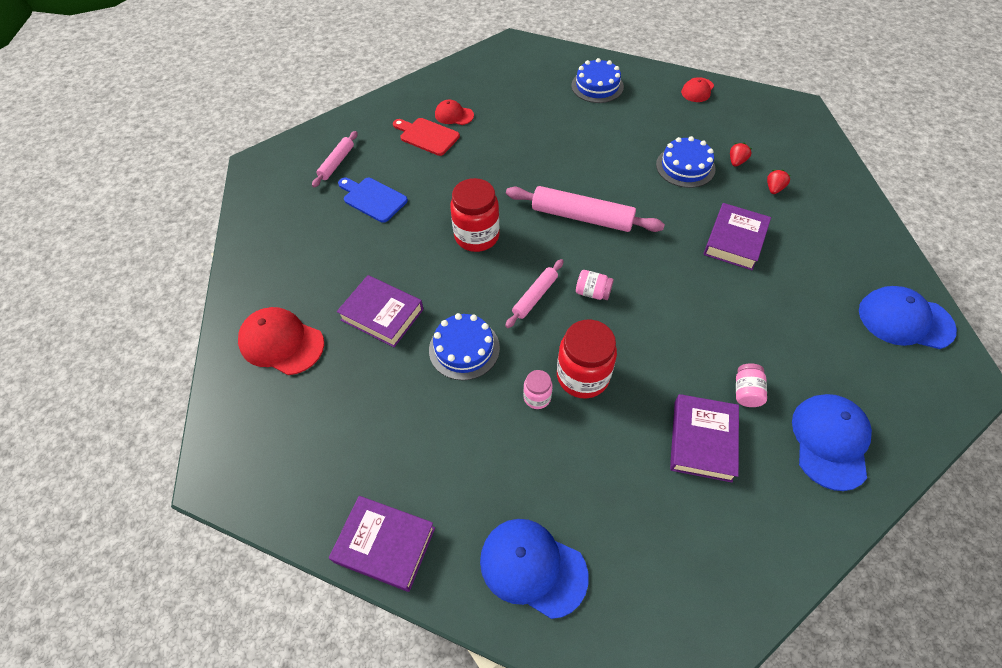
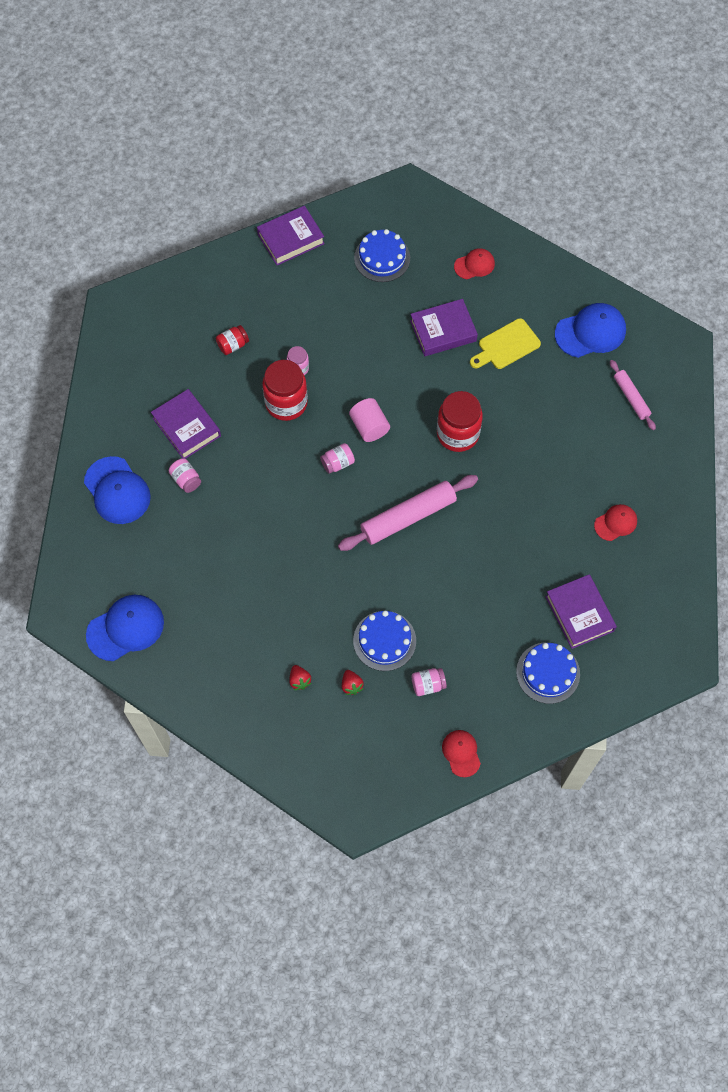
camera: 130 degrees right, 10 degrees up
red cap [238,307,324,375] -> red cap [454,248,495,279], size x0.58
blue cutting board [338,178,408,223] -> none
red cutting board [393,118,460,156] -> none
blue cake [429,313,500,380] -> blue cake moved to [354,229,410,282]
blue cap [480,519,589,619] -> blue cap moved to [555,303,626,358]
pink rolling pin [505,259,564,328] -> pink cylinder [349,398,390,442]
purple book [703,203,771,271] -> purple book moved to [545,574,617,649]
none -> red jar [216,325,249,355]
none -> pink jar [412,668,447,696]
none -> yellow cutting board [470,318,541,369]

